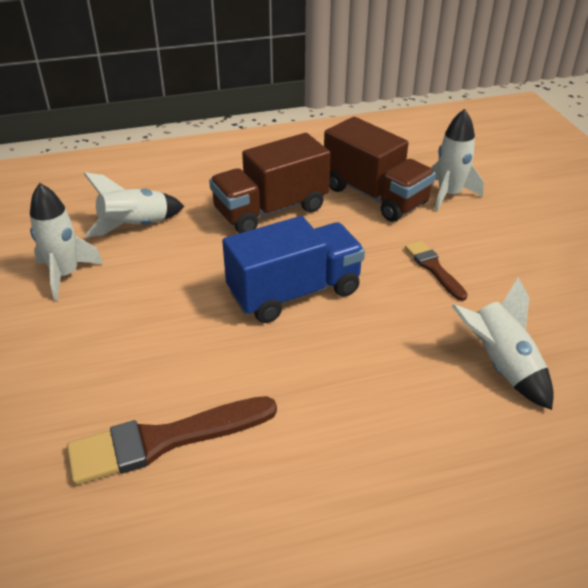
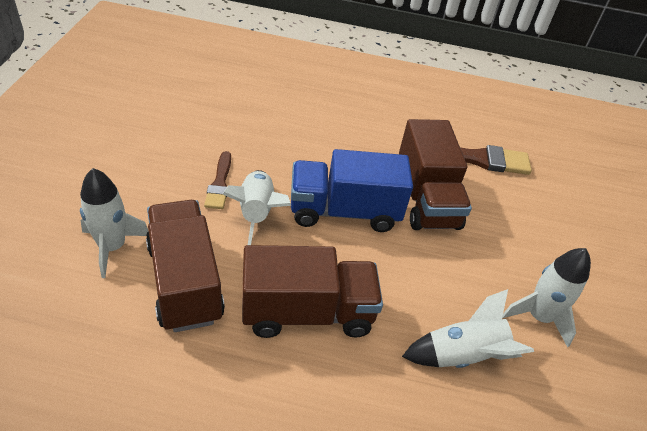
camera: 160 degrees left, 5 degrees up
white rocket [452,277,554,410] -> white rocket moved to [223,170,291,245]
none -> brown truck [399,119,472,230]

